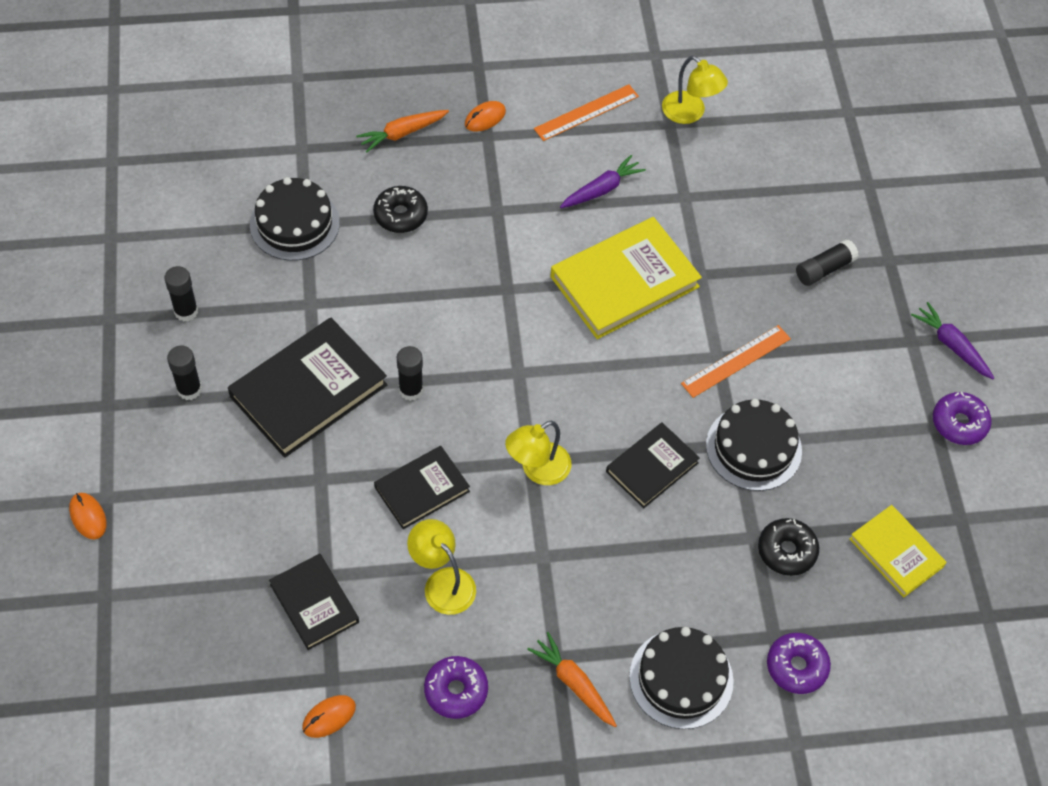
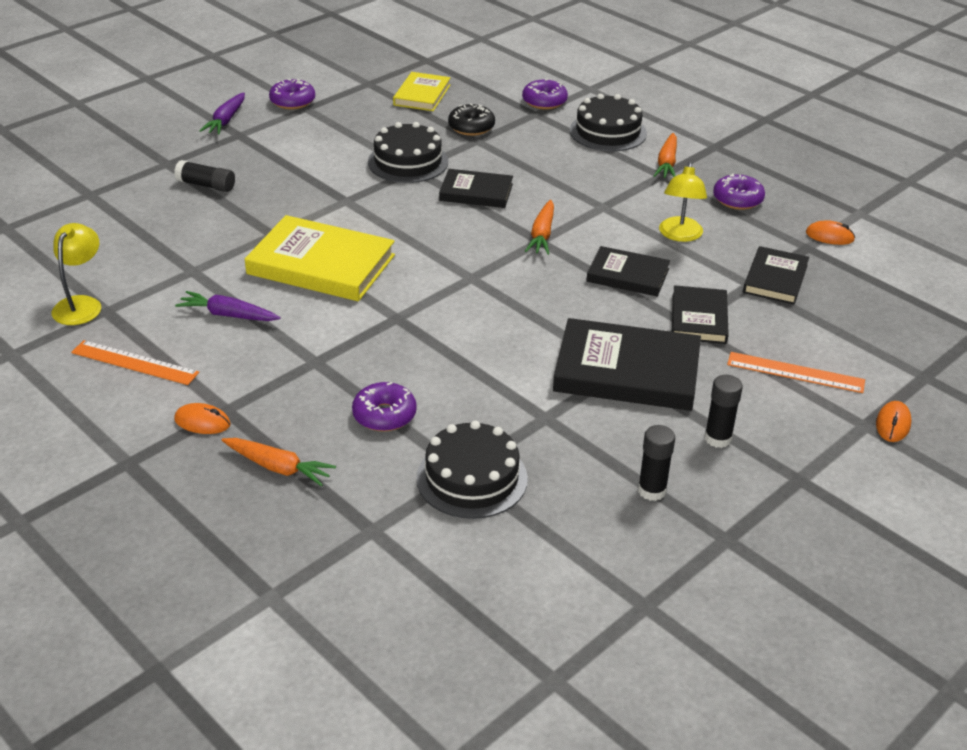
camera: 125 degrees left, 20 degrees down
black donut [373,186,428,233] -> purple donut [352,382,417,432]
black glue stick [397,346,423,401] -> none
yellow lamp [505,420,571,485] -> orange carrot [525,200,554,255]
orange ruler [681,325,791,398] -> orange ruler moved to [727,352,865,393]
none -> black book [672,285,729,344]

